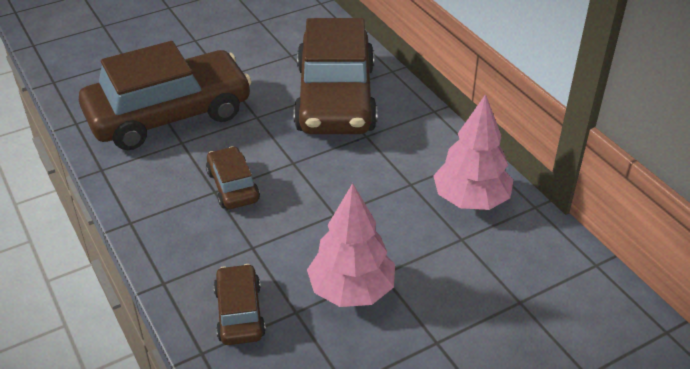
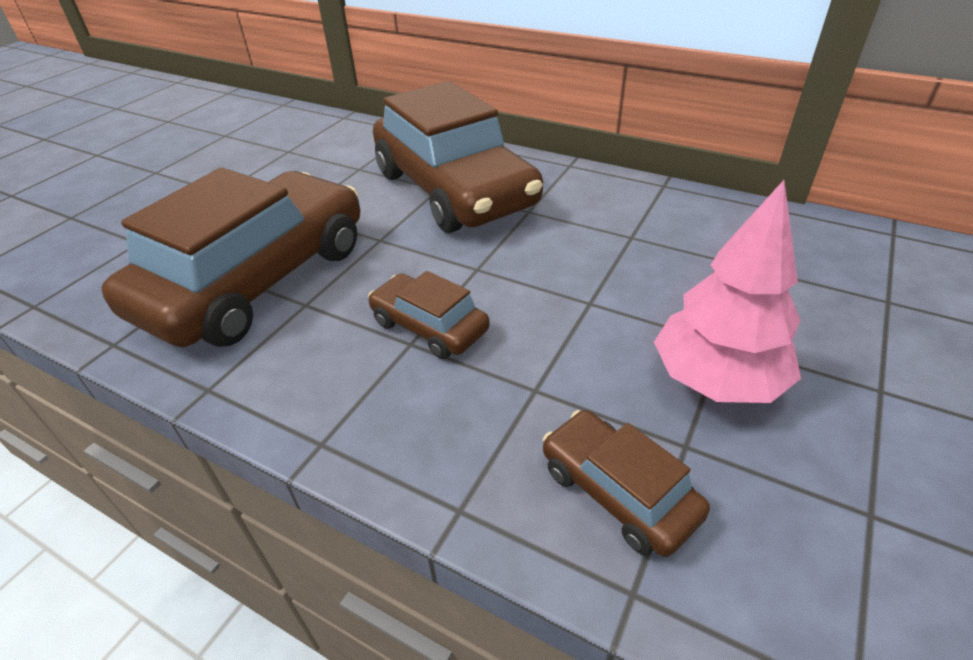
camera: 30 degrees left, 0 degrees up
pink tree [433,94,513,210] -> none

